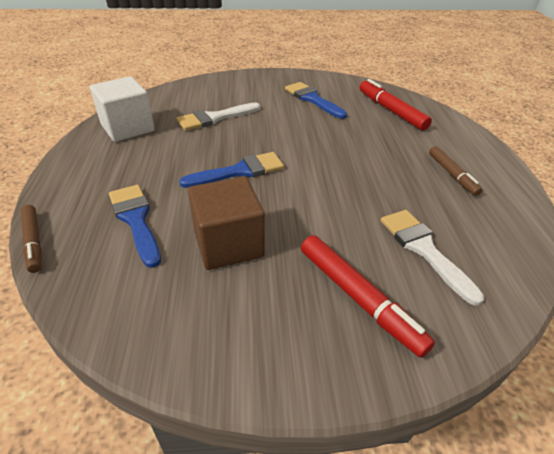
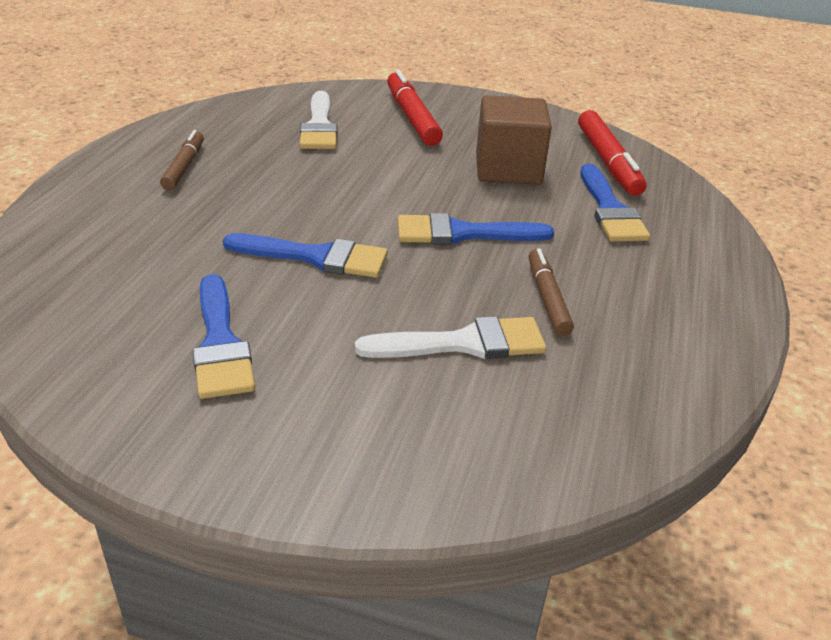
camera: 160 degrees left, 5 degrees down
brown marker [21,205,42,273] -> brown marker moved to [529,248,574,336]
white cube [90,76,155,142] -> none
red marker [360,79,432,131] -> red marker moved to [578,110,647,196]
none -> blue brush [223,233,388,278]

